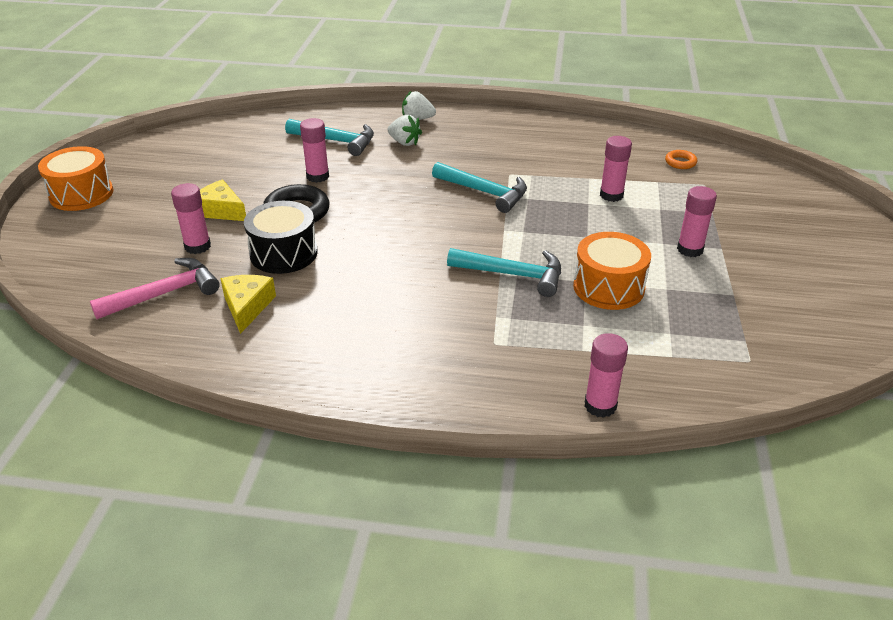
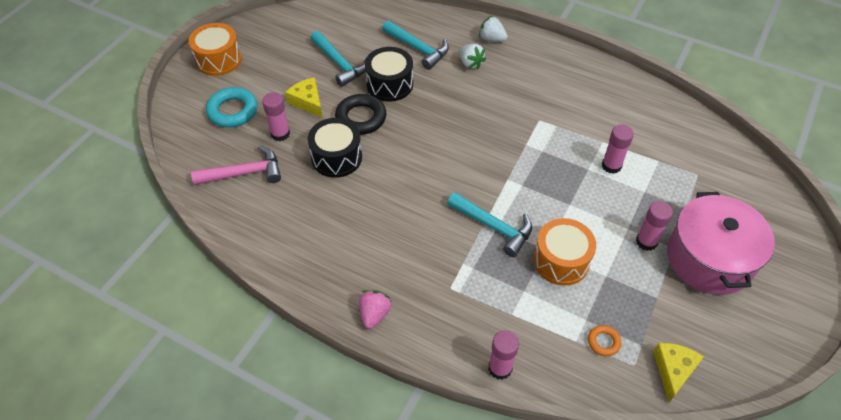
camera: 20 degrees right, 15 degrees up
yellow cheese [220,275,276,334] -> yellow cheese moved to [653,343,704,403]
pink glue stick [300,118,329,183] -> black drum [365,47,413,101]
turquoise hammer [432,162,527,213] -> turquoise hammer moved to [311,31,366,87]
orange ring [665,150,697,169] -> orange ring moved to [588,325,621,356]
none -> turquoise ring [206,87,257,127]
none -> pink strawberry [359,290,391,329]
none -> pink pot [667,192,775,295]

